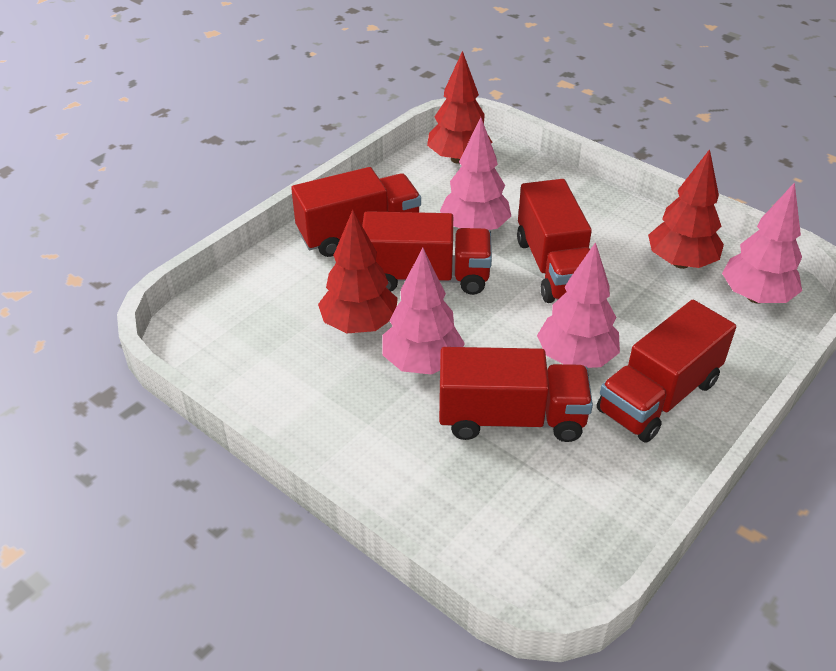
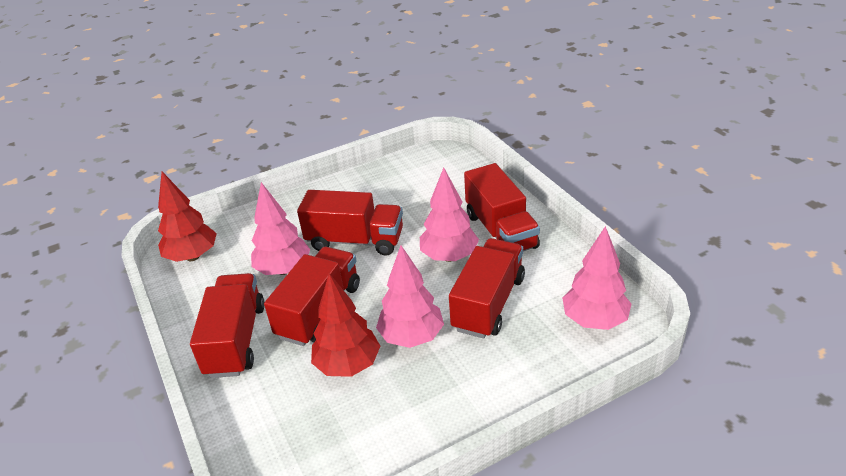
camera: 65 degrees left, 5 degrees down
red tree [648,149,724,269] -> none
pink tree [722,182,802,303] -> pink tree moved to [562,226,631,330]

